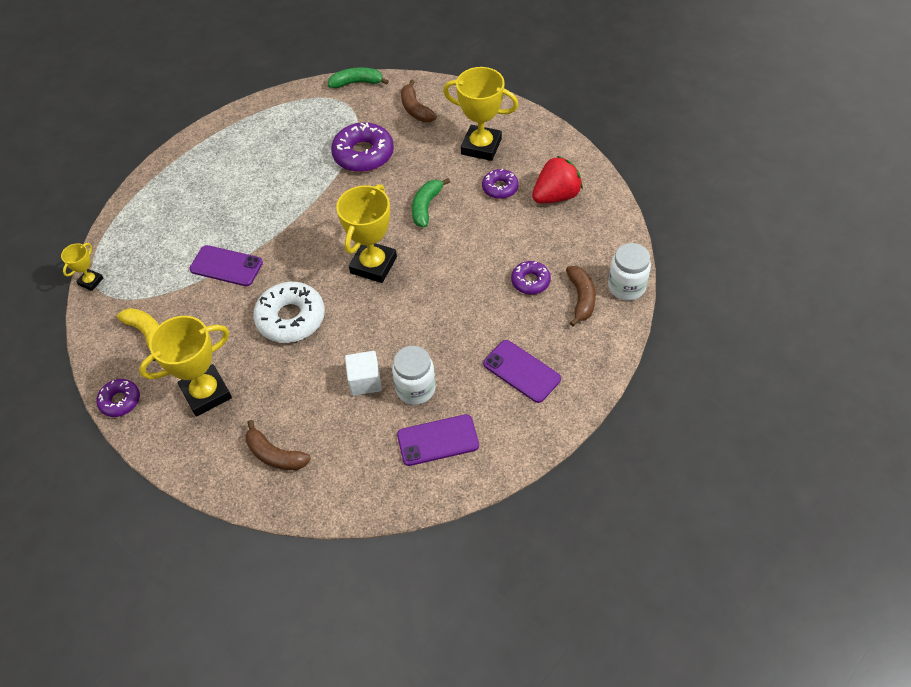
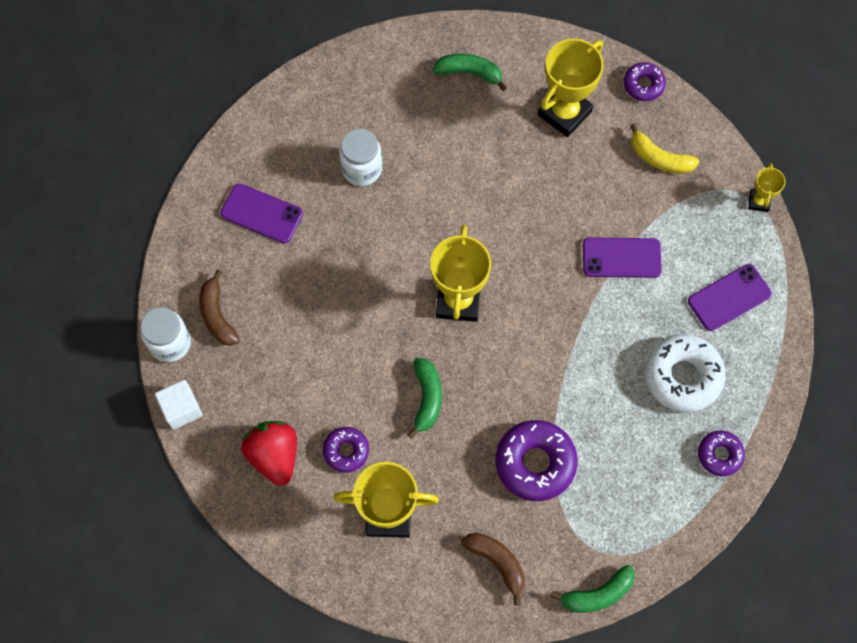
camera: 160 degrees right, 15 degrees up
brown banana [246,420,311,470] -> green banana [433,54,507,91]
white donut [253,282,325,343] -> white donut moved to [645,334,726,412]
white cube [345,351,382,396] -> white cube moved to [155,380,203,430]
purple phone [397,414,479,466] -> purple phone moved to [688,264,772,331]
purple donut [511,261,551,294] -> purple donut moved to [698,430,745,476]
red strawberry [532,156,583,204] -> red strawberry turned 120 degrees clockwise [242,421,297,486]

